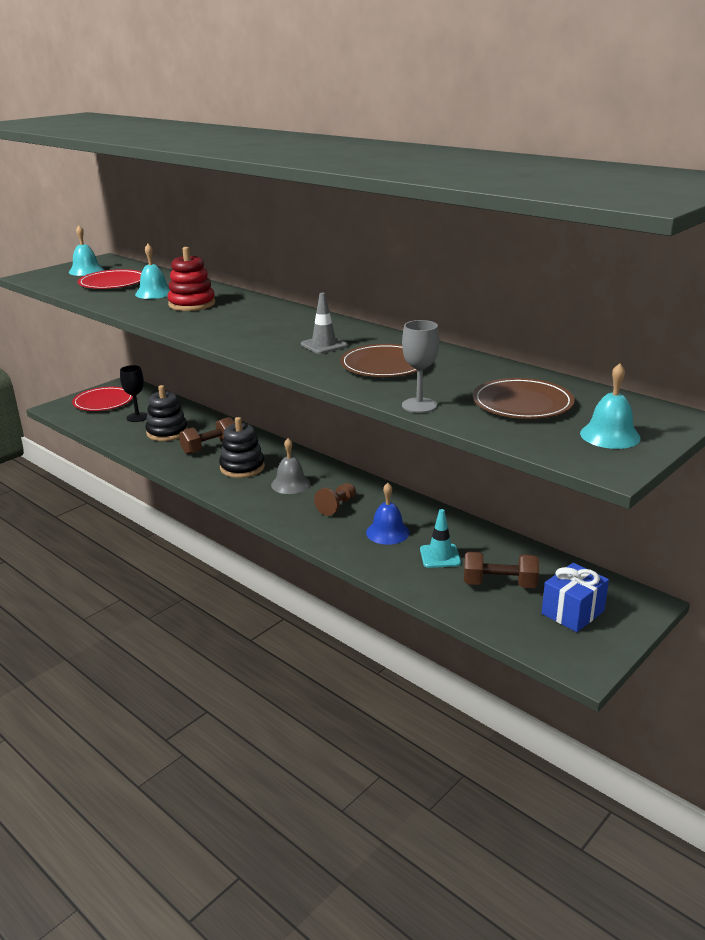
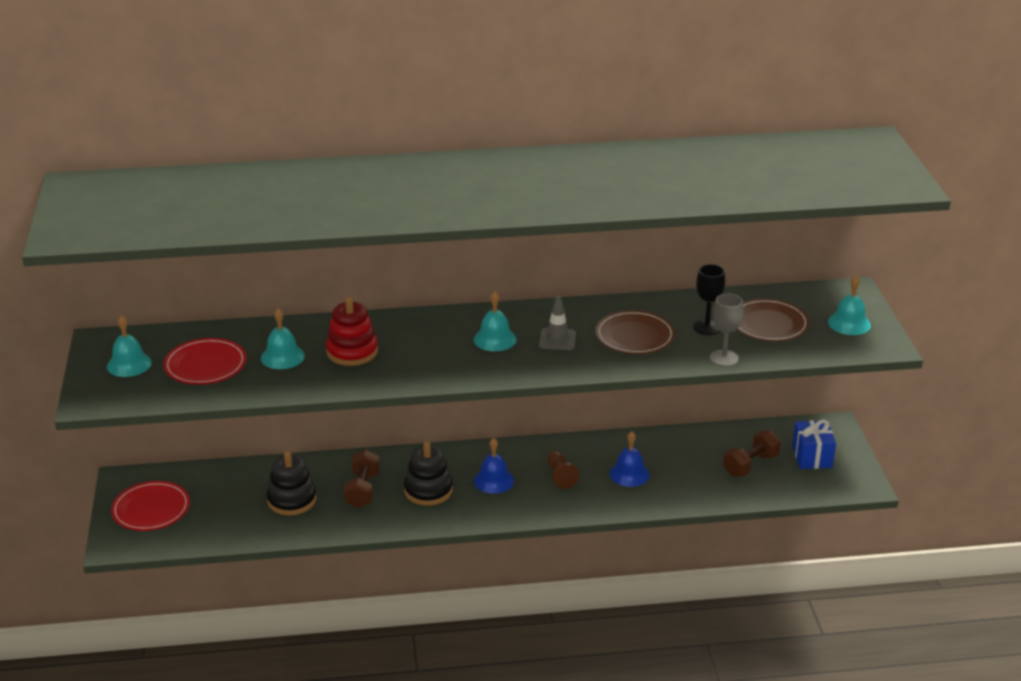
camera: 50 degrees left, 5 degrees up
black goblet [120,365,147,422] -> black goblet moved to [693,264,725,335]
grey bell [271,438,310,494] -> blue bell [474,438,514,494]
turquoise traffic cone [420,509,461,568] -> none
none -> turquoise bell [474,291,517,351]

